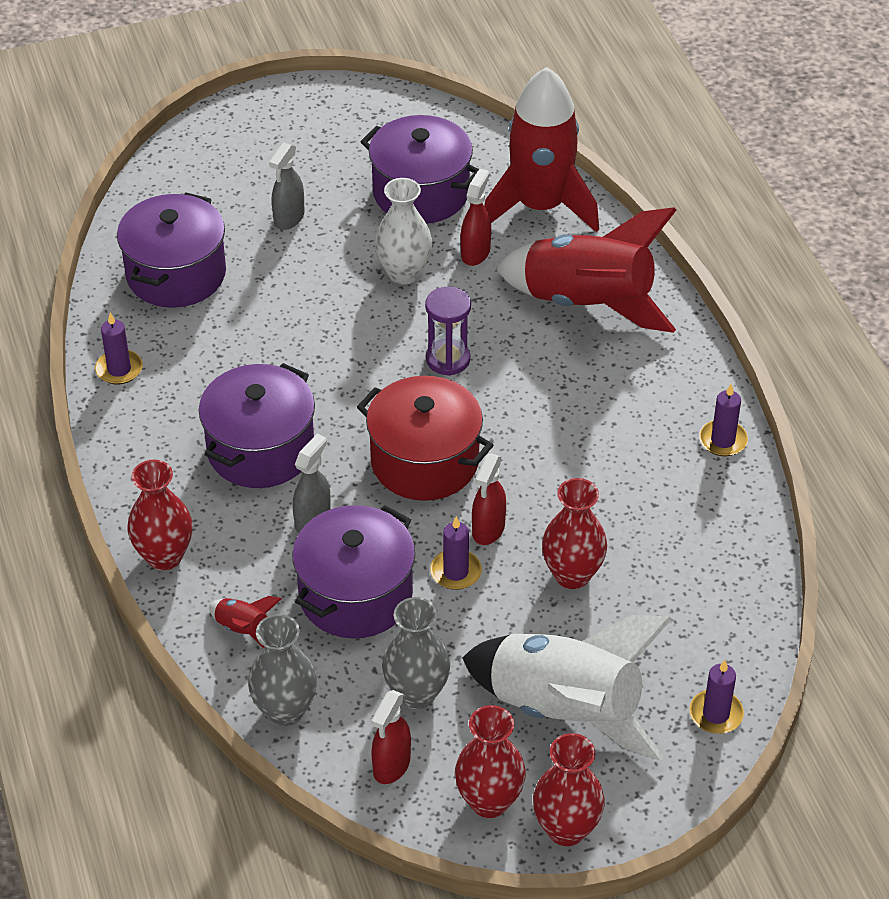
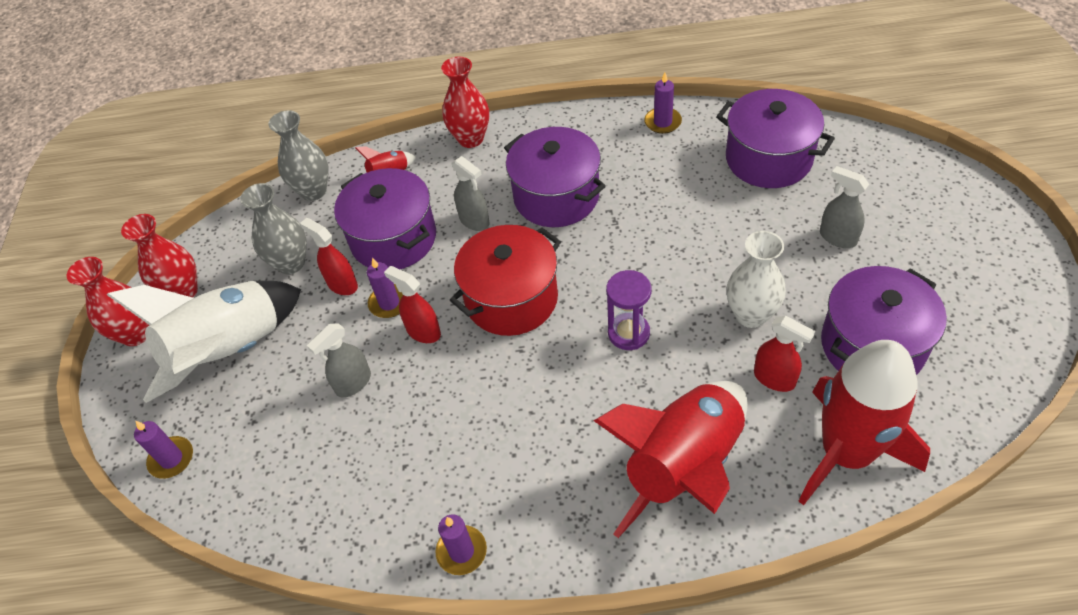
camera: 110 degrees right, 5 degrees up
red spray bottle [371,690,411,784] -> red spray bottle moved to [300,218,358,295]
red vase [542,478,607,589] -> grey spray bottle [307,323,371,398]

